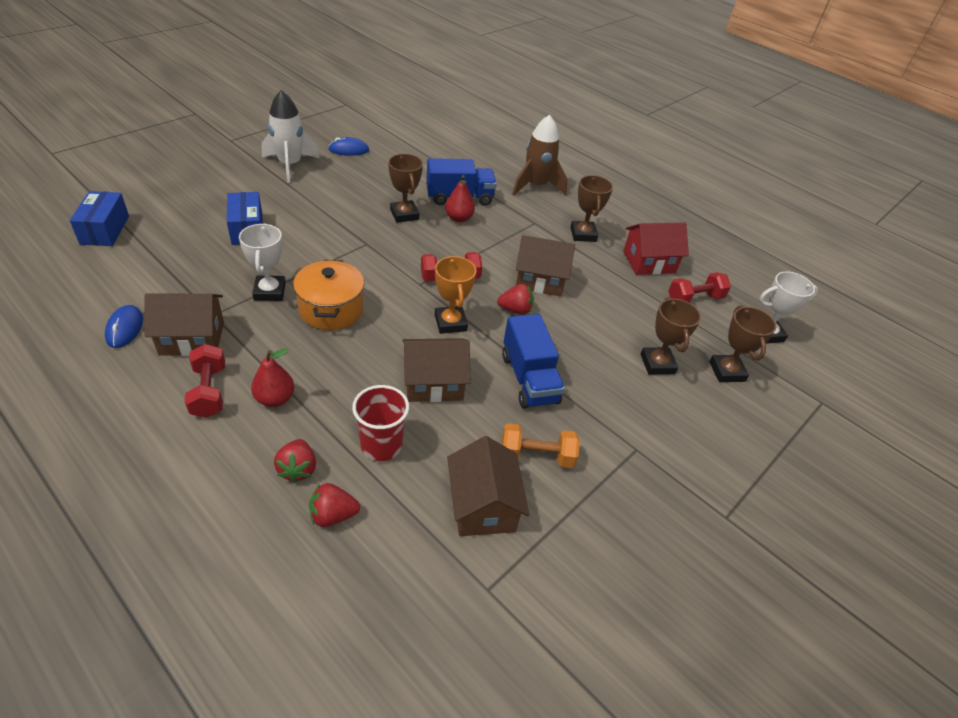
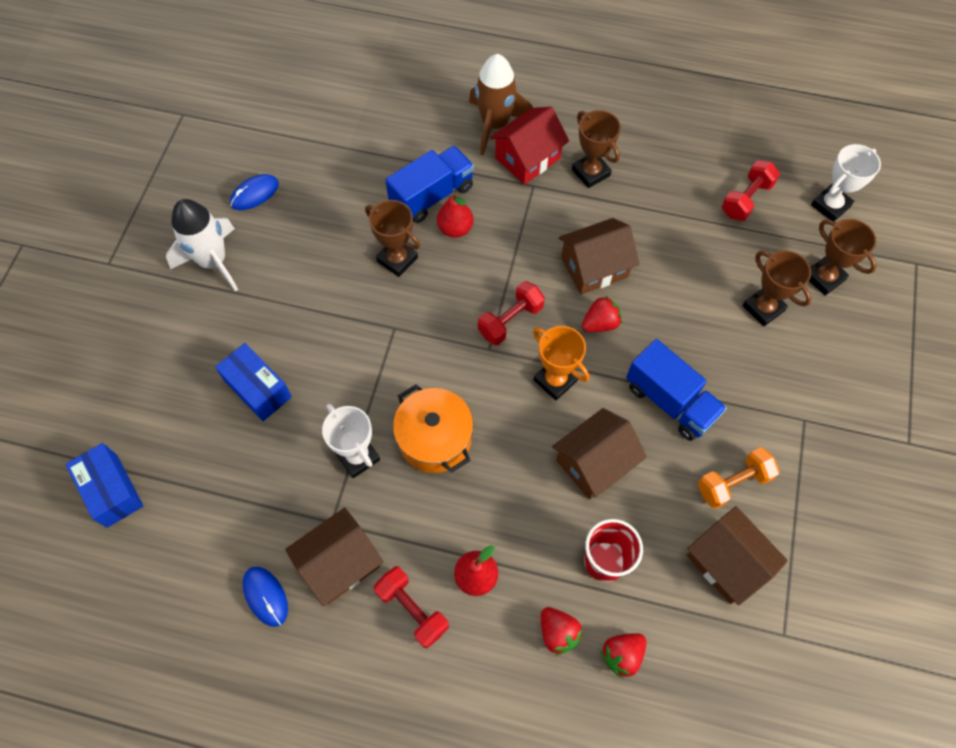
camera: 25 degrees left, 20 degrees up
red house [623,222,689,275] -> red house moved to [490,107,569,185]

